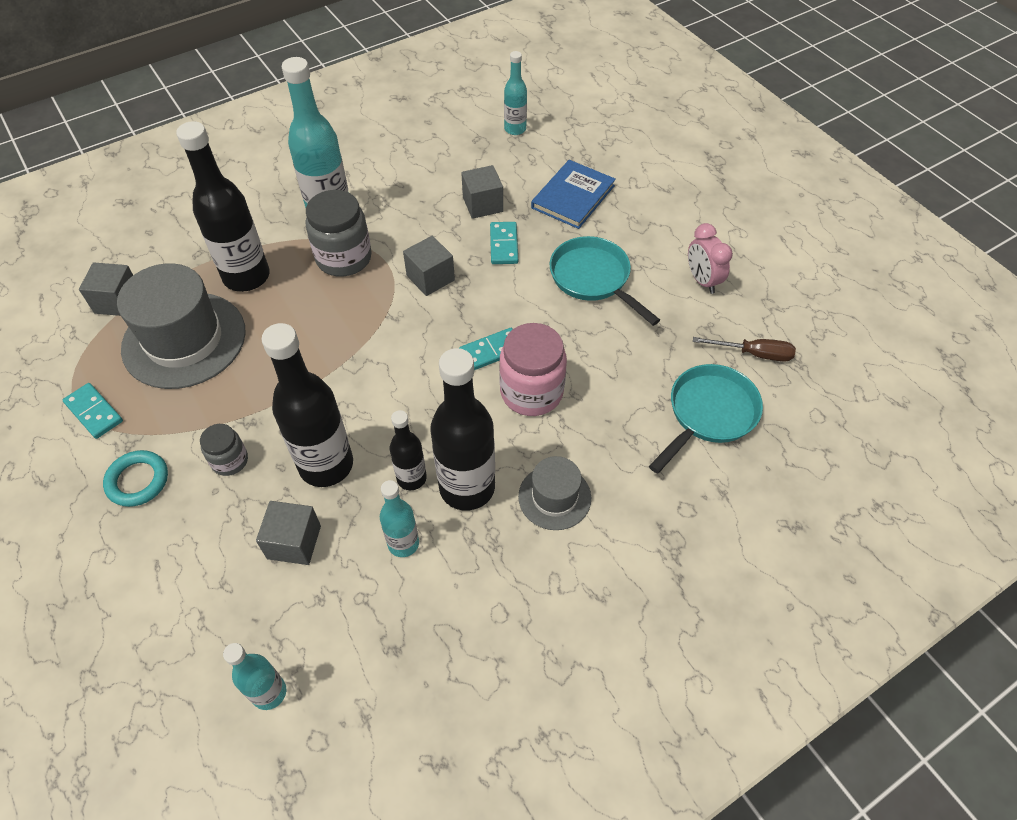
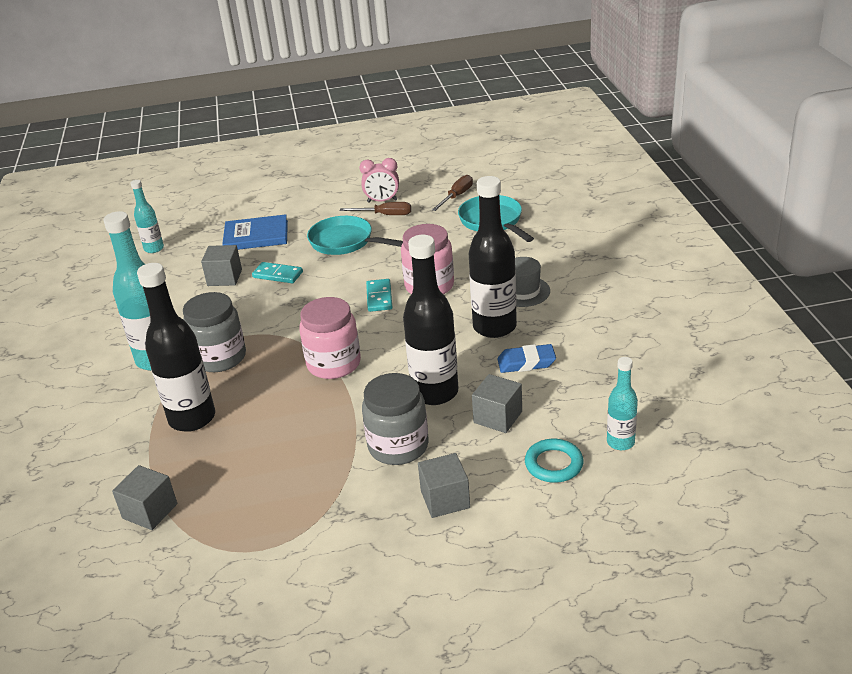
camera: 65 degrees left, 20 degrees down
turquoise domino [63,383,123,439] -> none
turquoise ring [103,450,168,507] -> turquoise ring moved to [525,439,584,483]
grey hat [117,263,246,389] -> none
grey jar [200,424,248,476] -> grey jar [362,373,429,465], size x1.80
turquoise bottle [380,480,419,557] -> blue eraser [497,344,556,373]
black bottle [390,410,427,490] -> none
grey cube [403,236,455,296] -> grey cube moved to [418,453,470,518]
blue book [531,160,616,229] -> blue book turned 60 degrees counterclockwise [222,214,288,250]
turquoise pan [550,236,660,326] -> turquoise pan turned 45 degrees clockwise [307,216,403,255]
none -> pink jar [299,297,361,379]
none -> brown screwdriver [340,202,411,215]

